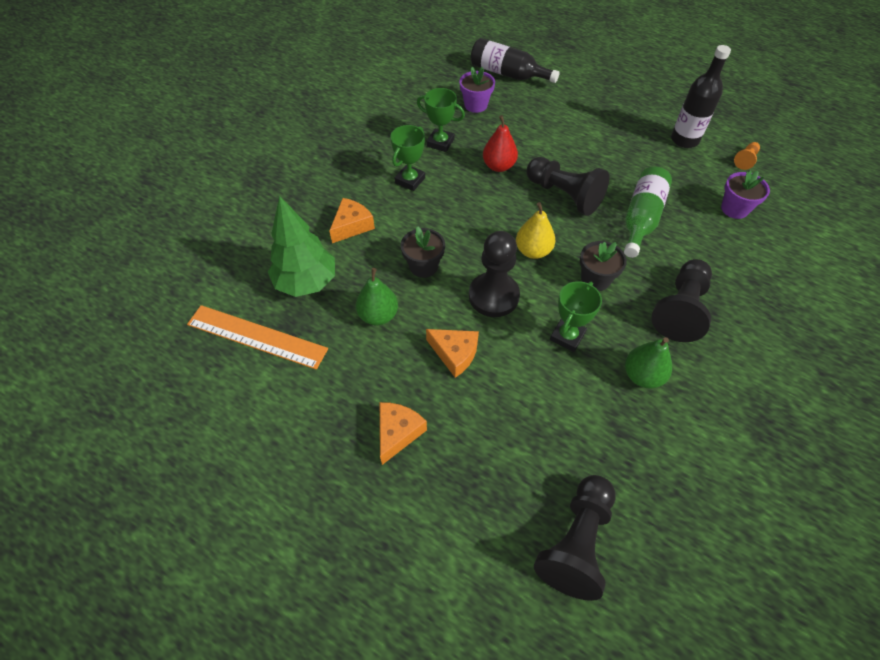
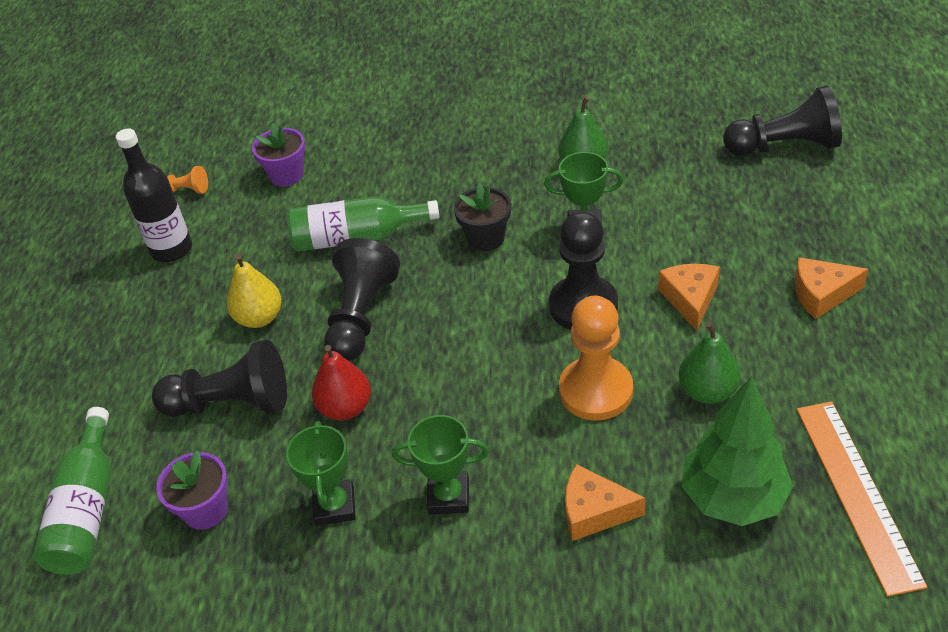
camera: 115 degrees left, 10 degrees down
black flower pot [401,226,445,278] -> orange pawn [559,296,633,421]
black bottle [471,38,559,83] -> green bottle [33,407,111,575]
yellow pear [516,202,555,259] -> yellow pear moved to [227,254,282,328]
black pawn [651,259,712,342] -> black pawn moved to [152,340,287,417]

